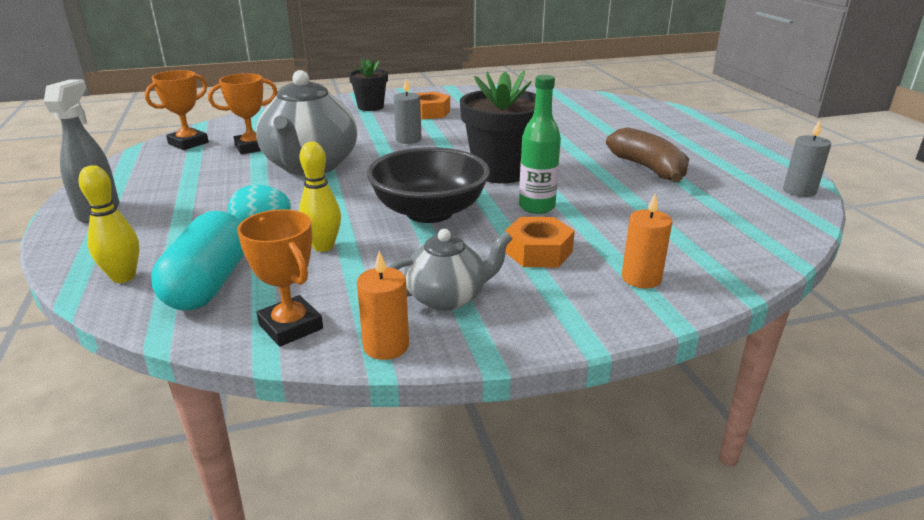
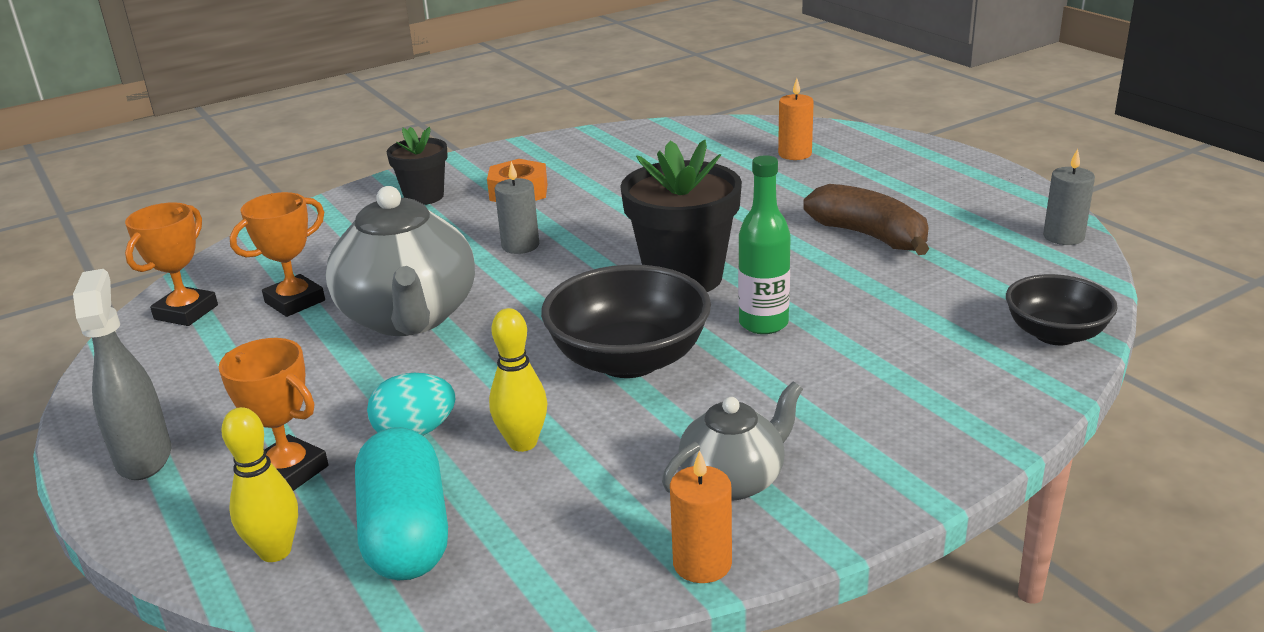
camera: 15 degrees left, 0 degrees up
orange trophy [237,209,323,347] -> orange trophy moved to [219,338,329,491]
orange nut [505,217,575,267] -> none
orange candle [621,193,672,288] -> orange candle moved to [778,78,814,160]
none -> black bowl [1006,274,1118,345]

